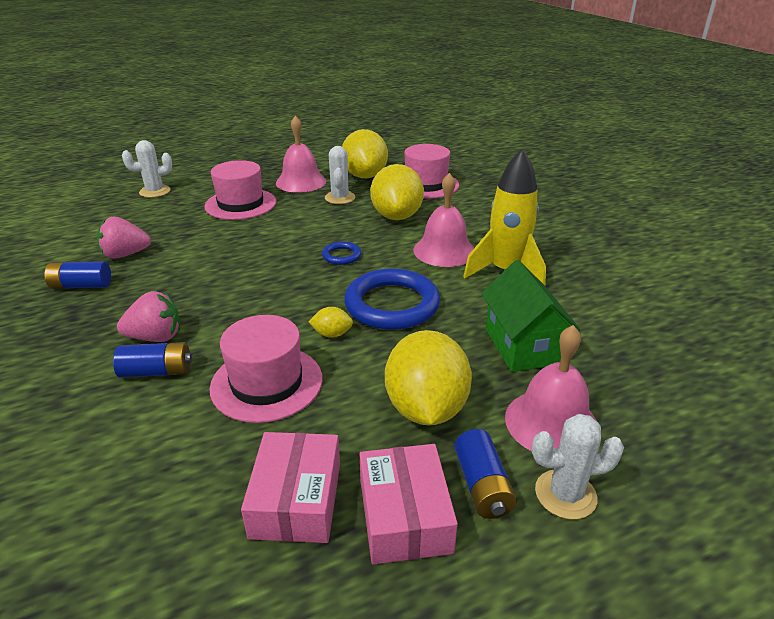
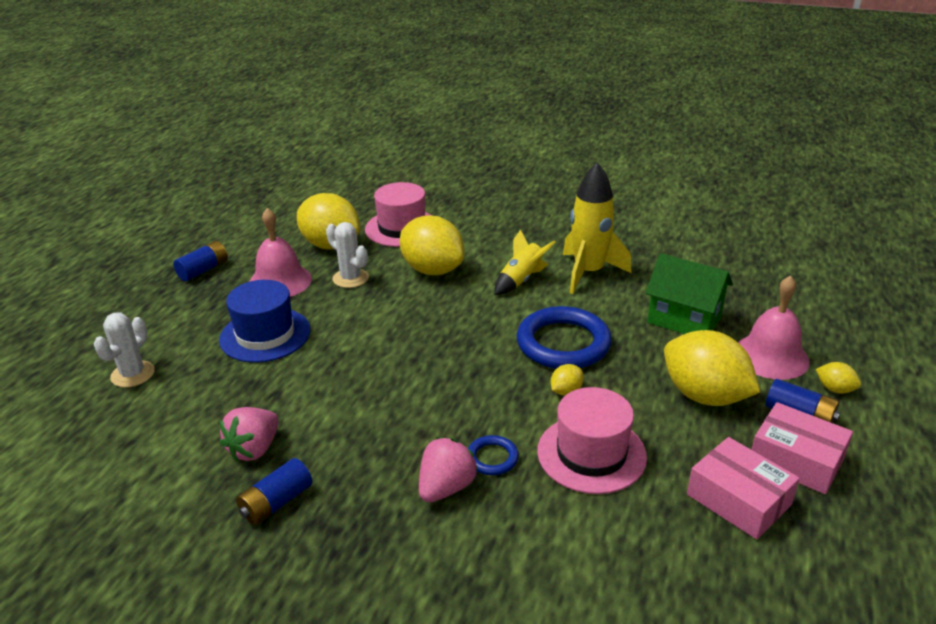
camera: 45 degrees left, 0 degrees up
blue battery [113,342,192,378] -> blue battery moved to [173,241,228,281]
pink hat [204,160,276,220] -> blue hat [219,280,311,363]
blue ring [322,242,361,265] -> blue ring moved to [468,435,519,475]
pink bell [413,173,474,267] -> yellow rocket [495,229,556,295]
white cactus [532,414,624,520] -> yellow lemon [816,362,861,394]

